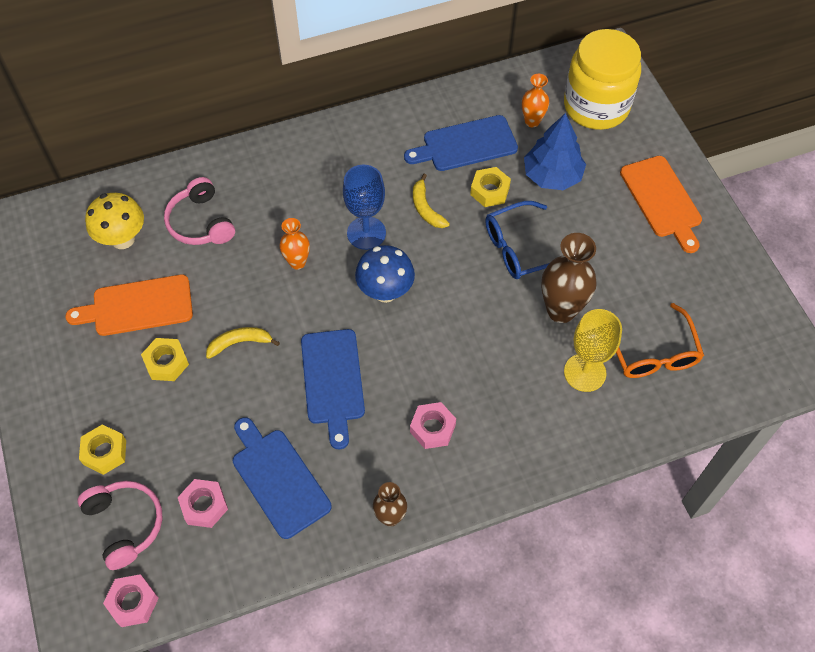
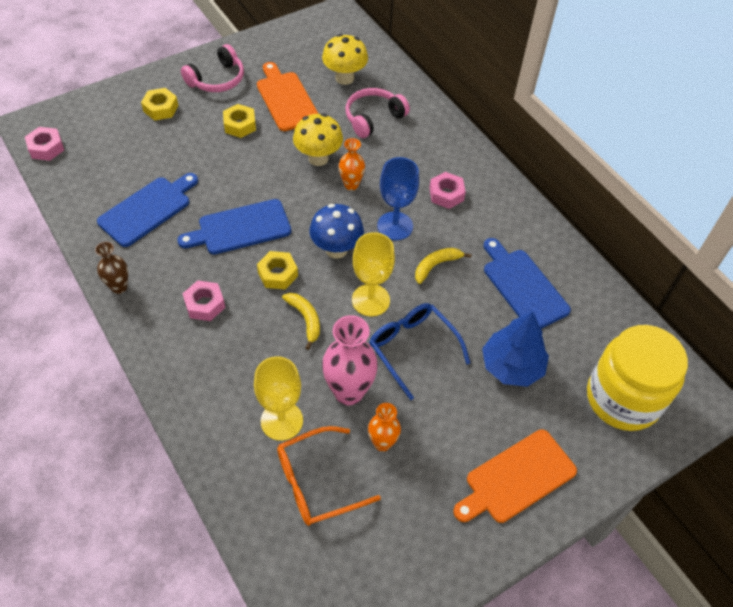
camera: 75 degrees right, 5 degrees down
pink headphones [77,481,162,570] -> pink headphones moved to [181,44,244,92]
pink nut [178,479,228,528] -> pink nut moved to [429,172,466,209]
yellow banana [206,327,280,359] -> yellow banana moved to [282,293,320,350]
yellow nut [470,167,511,207] -> yellow nut moved to [257,251,298,290]
orange vase [522,74,549,127] -> orange vase moved to [368,403,401,452]
brown vase [541,233,597,323] -> pink vase [322,315,378,405]
none -> yellow mushroom [293,113,343,166]
none -> yellow goblet [352,232,395,316]

